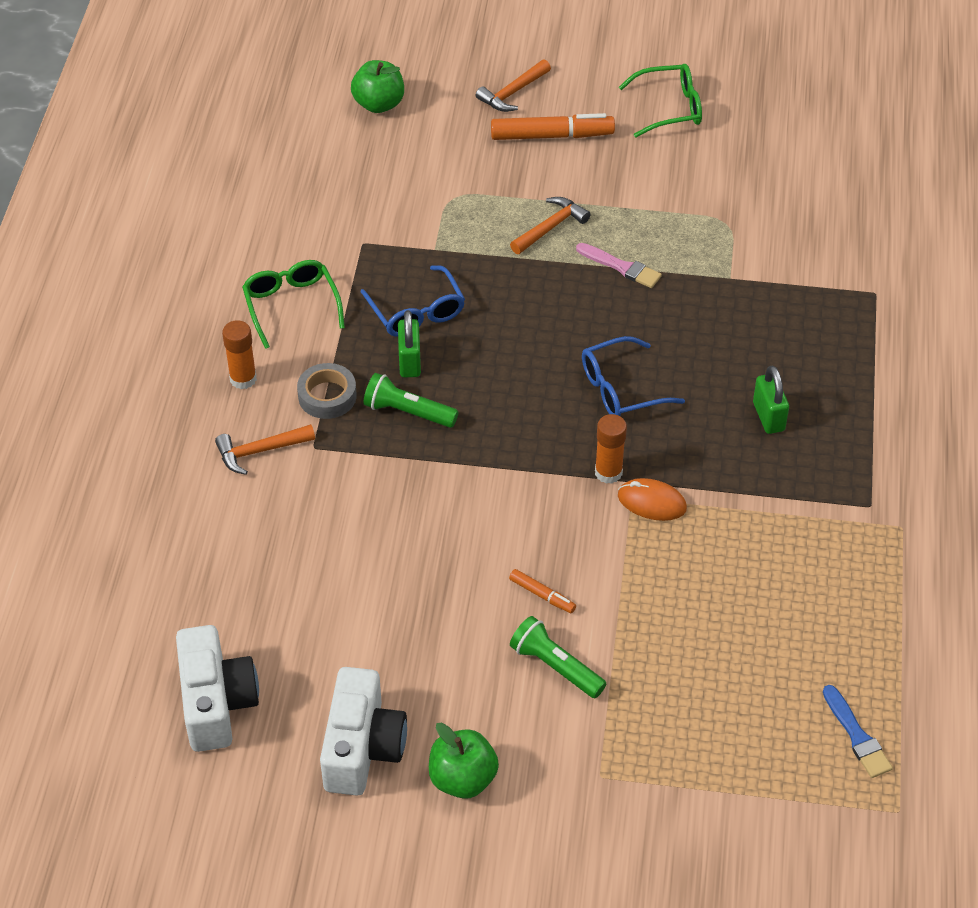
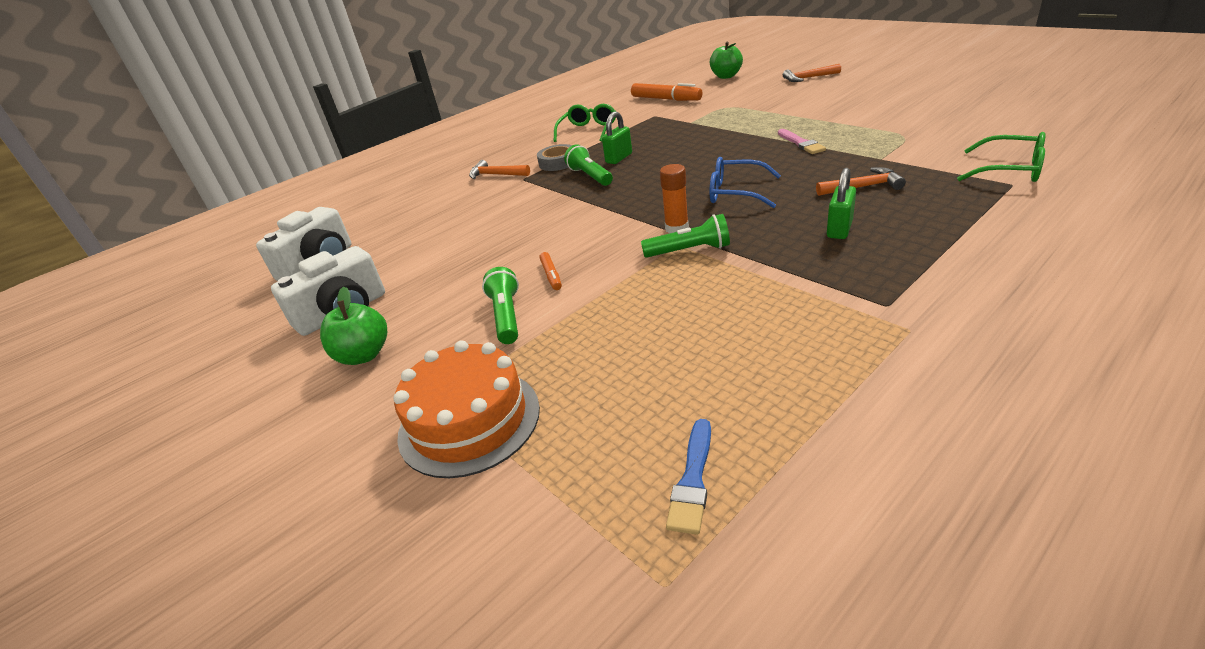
camera: 45 degrees right, 15 degrees down
orange glue stick [222,320,257,389] -> none
blue glasses [360,265,465,337] -> none
orange marker [491,113,615,140] -> orange marker moved to [631,83,702,101]
orange hammer [510,197,591,254] -> orange hammer moved to [816,167,906,196]
orange mouse [618,478,687,521] -> green flashlight [641,214,730,258]
green glasses [619,64,702,138] -> green glasses moved to [957,132,1046,182]
none -> orange cake [393,340,540,478]

